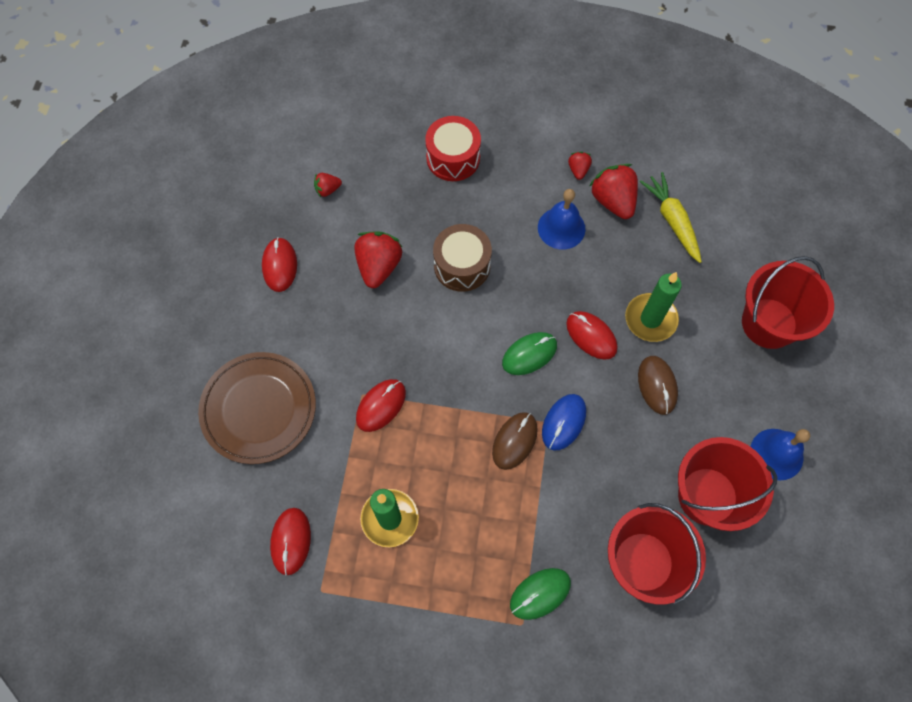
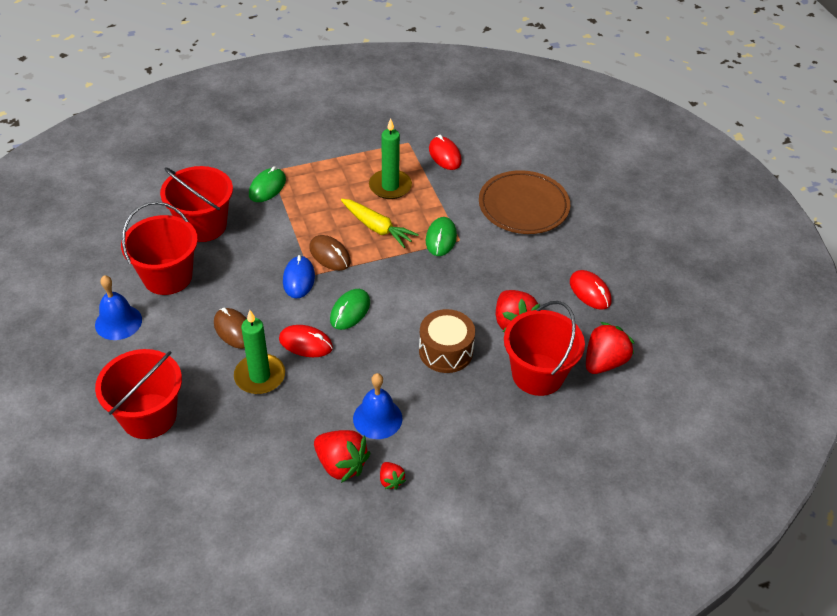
camera: 150 degrees right, 20 degrees down
red strawberry [314,173,342,197] -> red strawberry [586,322,635,374], size x1.94
red mouse [356,379,406,432] -> green mouse [426,217,457,256]
red drum [425,116,481,181] -> none
brown mouse [492,412,538,470] -> brown mouse turned 45 degrees counterclockwise [309,235,351,271]
yellow carrot [640,172,702,263] -> yellow carrot moved to [341,199,419,248]
none -> red bucket [504,301,585,396]

